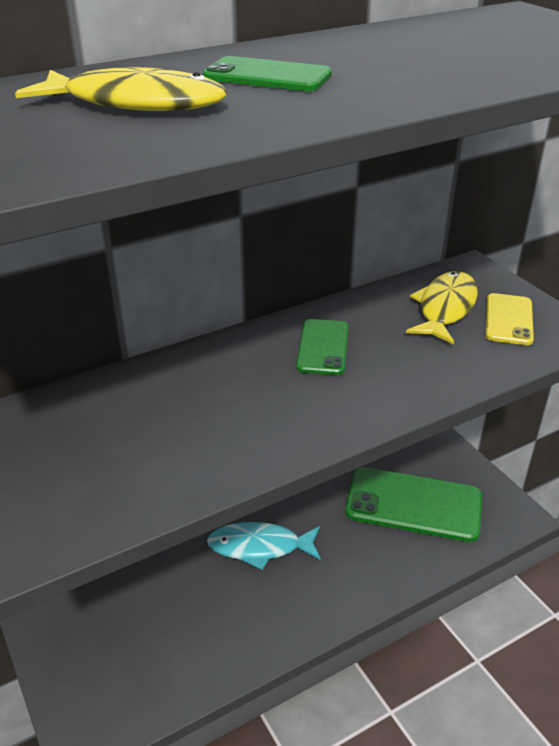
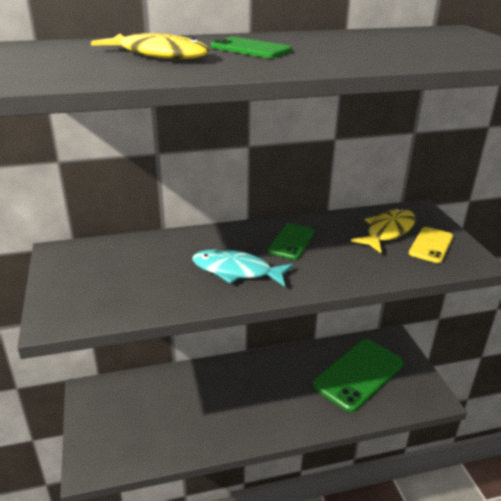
camera: 15 degrees right, 5 degrees down
turquoise fish [207,522,321,570] -> turquoise fish moved to [192,249,293,287]
green phone [345,467,482,542] -> green phone turned 75 degrees counterclockwise [313,339,404,412]

